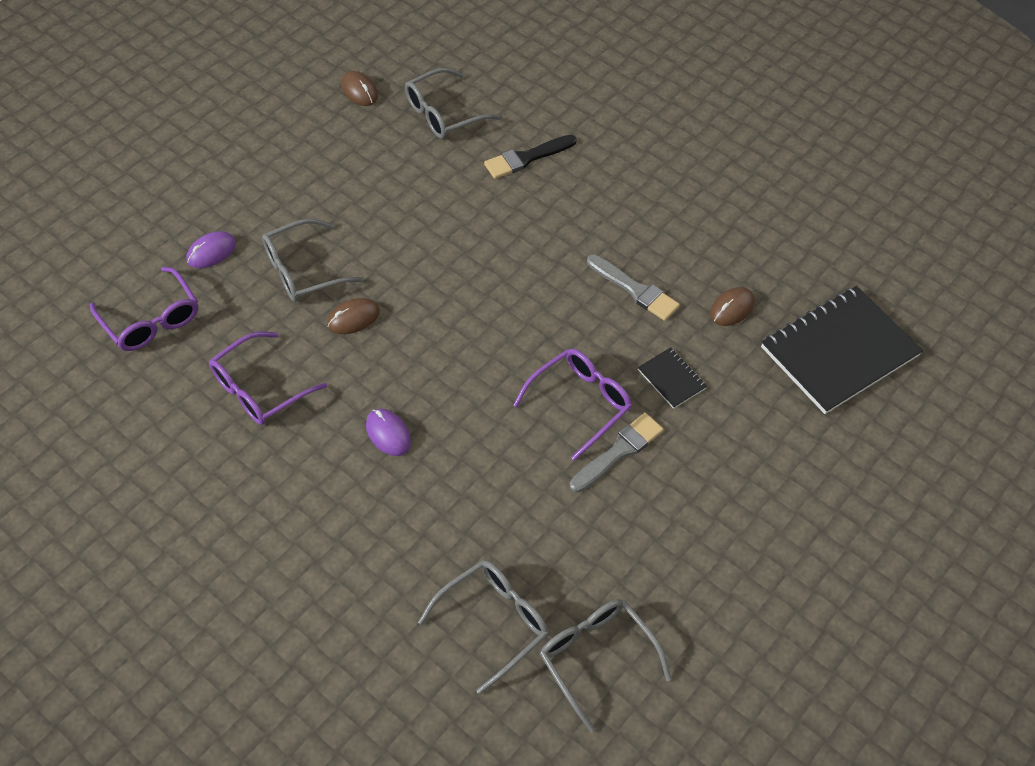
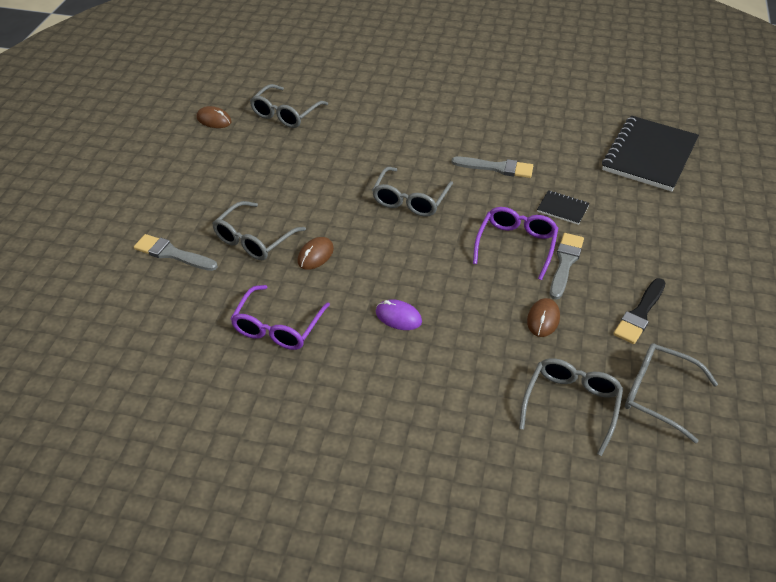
camera: 25 degrees left, 10 degrees down
purple glasses [90,267,198,351] -> none
purple mouse [187,231,236,268] -> grey brush [134,234,218,271]
black brush [484,135,577,179] -> black brush moved to [613,278,666,344]
brown mouse [710,287,755,326] -> brown mouse moved to [527,298,560,337]
none -> grey glasses [372,167,453,217]

